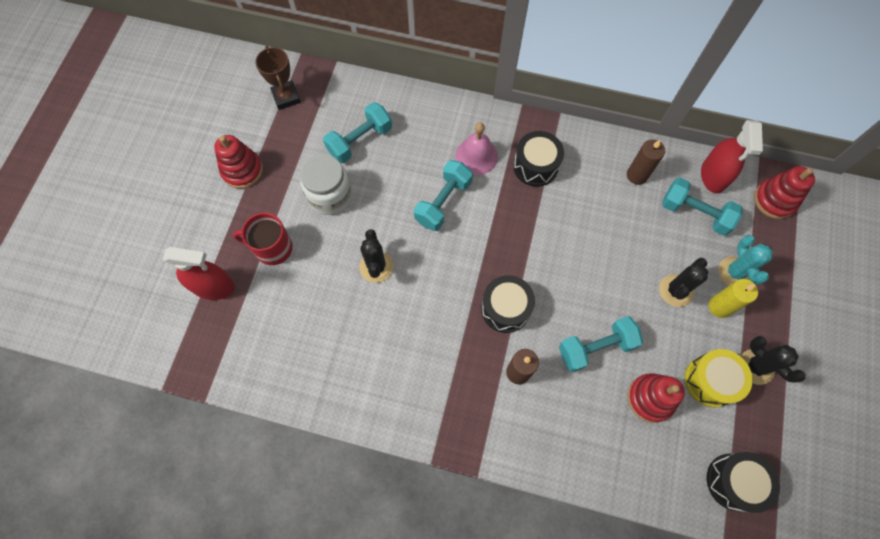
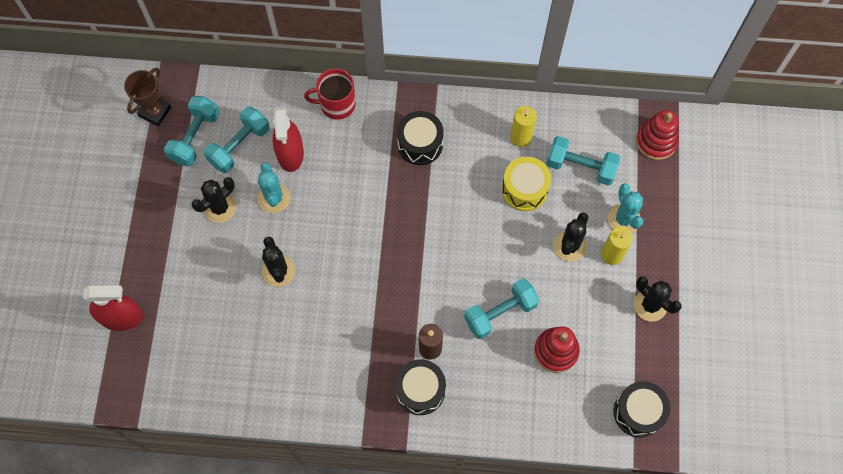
camera: 10 degrees left, 0 degrees up
red stacking toy [214,135,263,189] -> none
red mug [233,213,293,265] -> red mug moved to [304,68,356,120]
brown trophy [255,46,301,110] -> brown trophy turned 60 degrees clockwise [124,68,171,126]
white jar [300,154,352,215] -> black cactus [191,177,236,223]
turquoise dumbbell [414,160,473,231] -> turquoise dumbbell moved to [164,96,220,166]
pink bell [456,123,498,175] -> none
black drum [481,275,535,333] -> black drum moved to [395,359,446,415]
brown candle [627,139,665,185] -> yellow candle [510,106,537,147]
yellow drum [685,349,753,407] -> yellow drum moved to [502,157,551,211]
red spray bottle [701,120,763,194] -> red spray bottle moved to [273,106,304,172]
none -> turquoise cactus [258,162,291,213]

